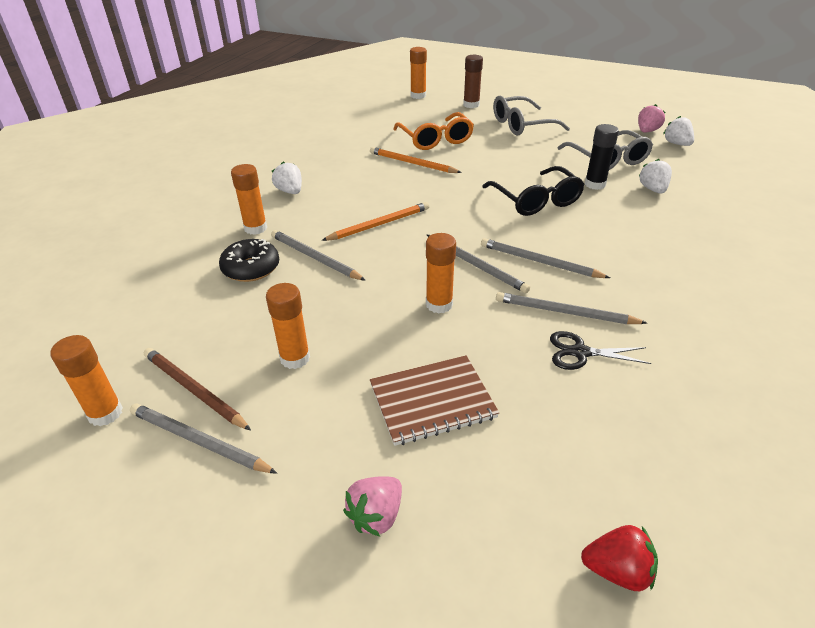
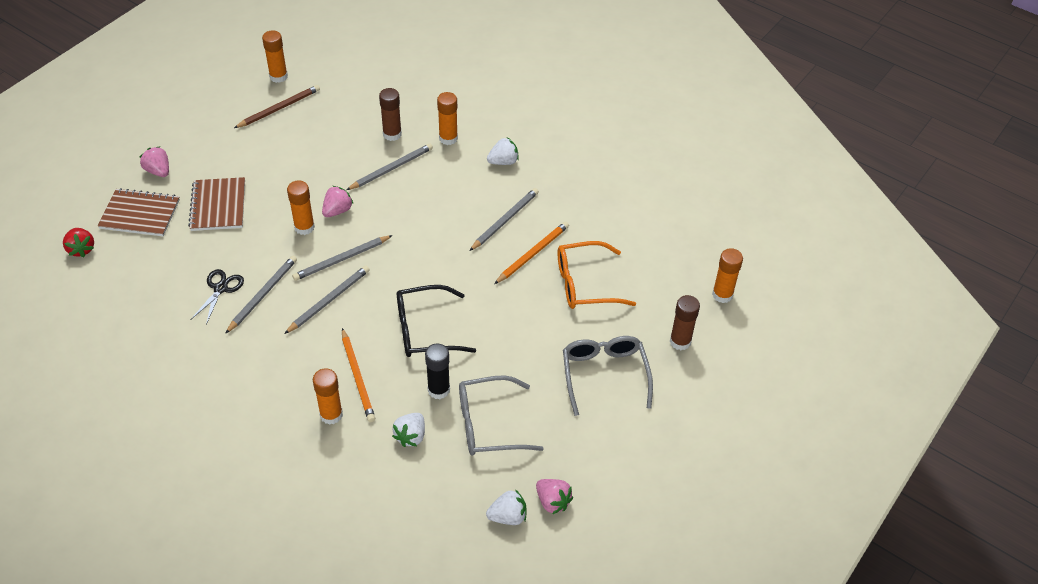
camera: 100 degrees right, 10 degrees up
grey pencil [130,404,277,474] -> grey pencil moved to [470,188,539,251]
black donut [219,239,279,282] -> brown glue stick [379,88,402,141]
orange glue stick [266,283,310,369] -> orange glue stick moved to [313,368,343,425]
orange pencil [321,202,429,241] -> orange pencil moved to [342,328,375,422]
red strawberry [581,525,658,591] -> red strawberry turned 45 degrees counterclockwise [63,228,94,257]
white strawberry [639,159,672,194] -> white strawberry turned 105 degrees clockwise [392,413,425,447]
none -> brown notebook [98,188,180,236]
none -> pink strawberry [322,186,353,217]

